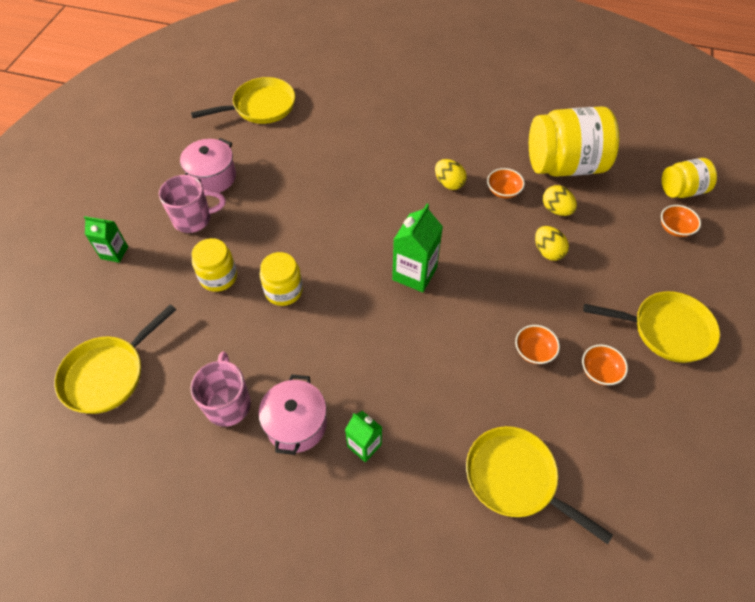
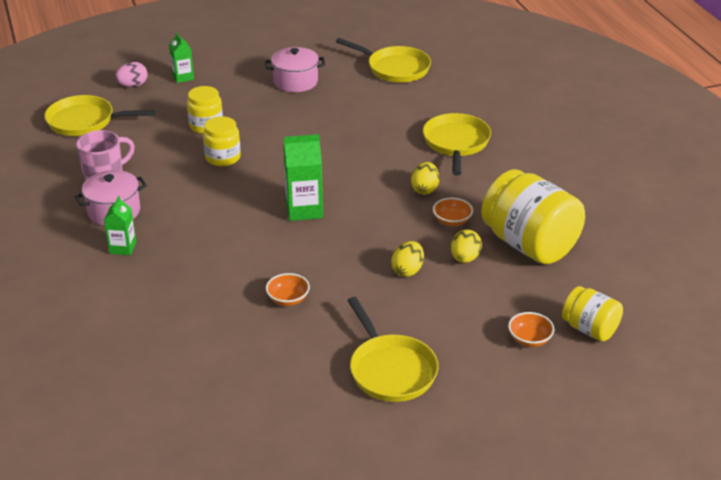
camera: 55 degrees right, 20 degrees down
pink mug [159,175,226,233] -> none
yellow pan [466,426,613,544] -> yellow pan moved to [423,113,491,175]
orange bowl [582,344,628,385] -> none
none -> pink egg [115,62,148,87]

